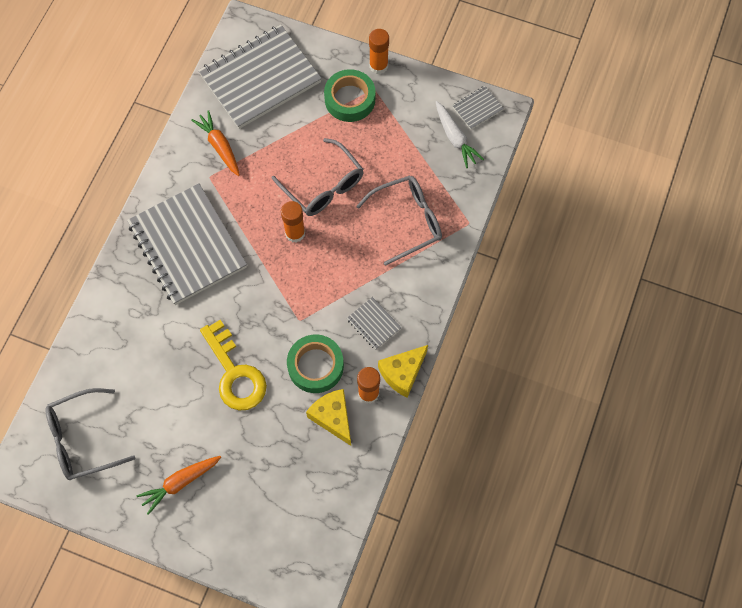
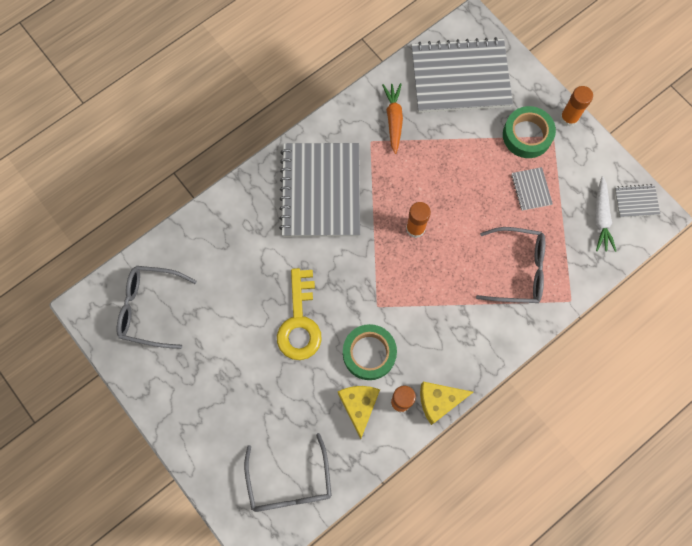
camera: 30 degrees right, 5 degrees up
orange carrot [137,456,221,515] -> none
grey glasses [272,138,364,216] -> grey glasses moved to [244,433,332,512]
grey notebook [347,297,402,350] -> grey notebook moved to [511,167,553,211]

